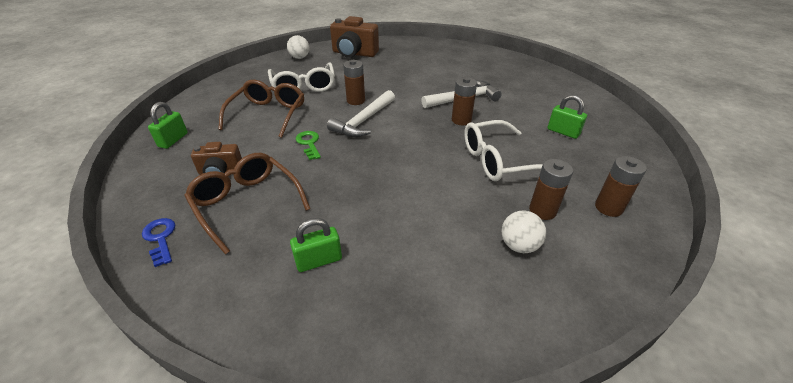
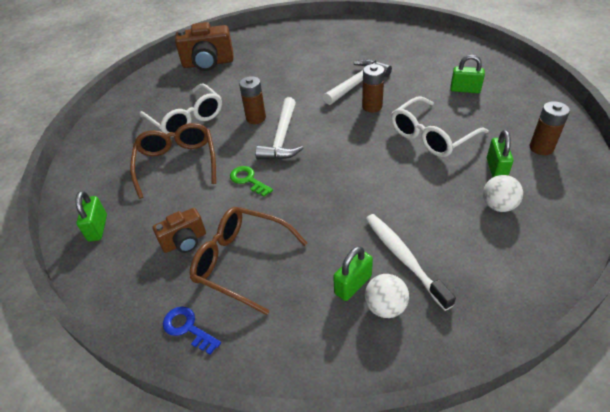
camera: 20 degrees left, 5 degrees up
white ball [287,35,309,59] -> white ball moved to [365,274,409,318]
brown battery [529,159,573,220] -> green padlock [487,130,514,178]
none -> white toothbrush [366,214,456,311]

